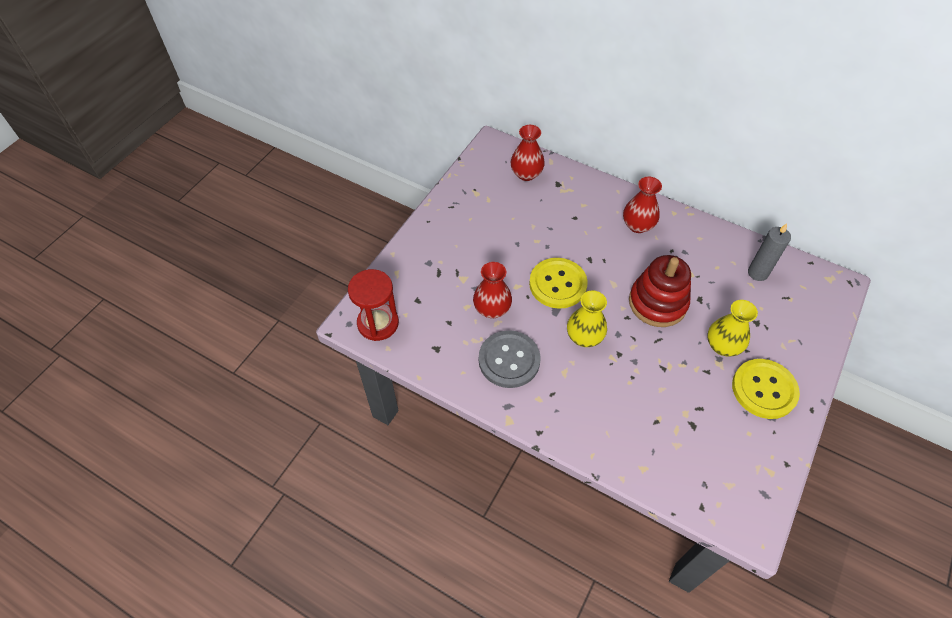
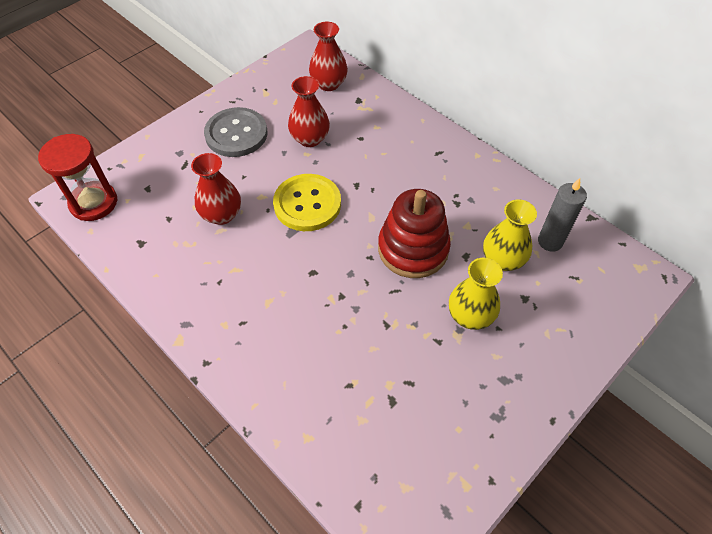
camera: 15 degrees right, 0 degrees up
grey button [479,330,541,388] -> grey button moved to [204,107,267,157]
yellow vase [567,290,607,347] -> yellow vase moved to [483,199,537,271]
red vase [623,177,662,233] -> red vase moved to [288,76,330,147]
yellow button [732,359,800,419] -> none

